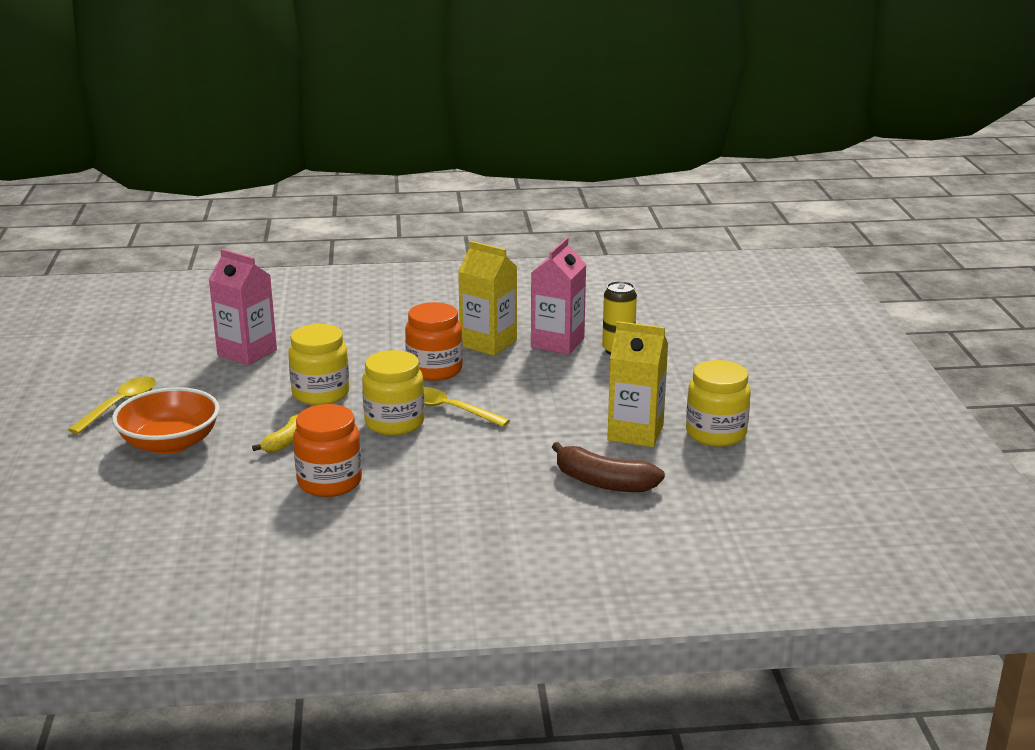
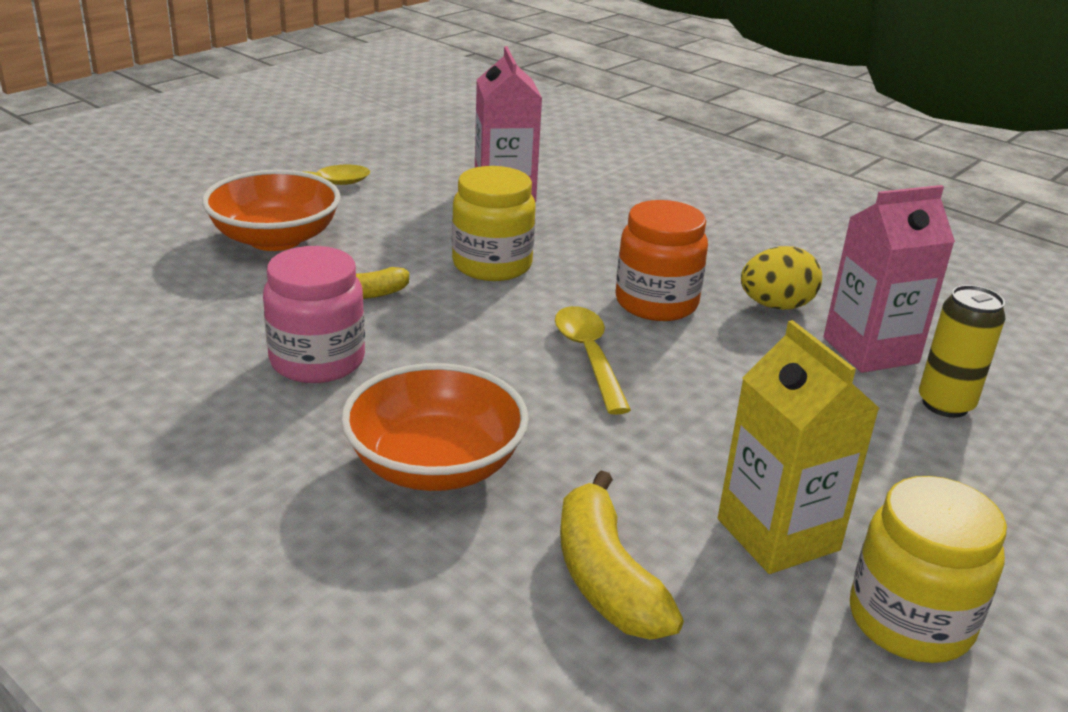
camera: 45 degrees right, 5 degrees up
orange jar [293,404,362,497] -> pink jar [263,246,365,383]
yellow jar [362,350,425,435] -> none
yellow carton [458,241,517,356] -> yellow egg [741,246,822,310]
brown banana [552,442,665,492] -> yellow banana [560,471,684,639]
none -> orange bowl [341,363,529,491]

